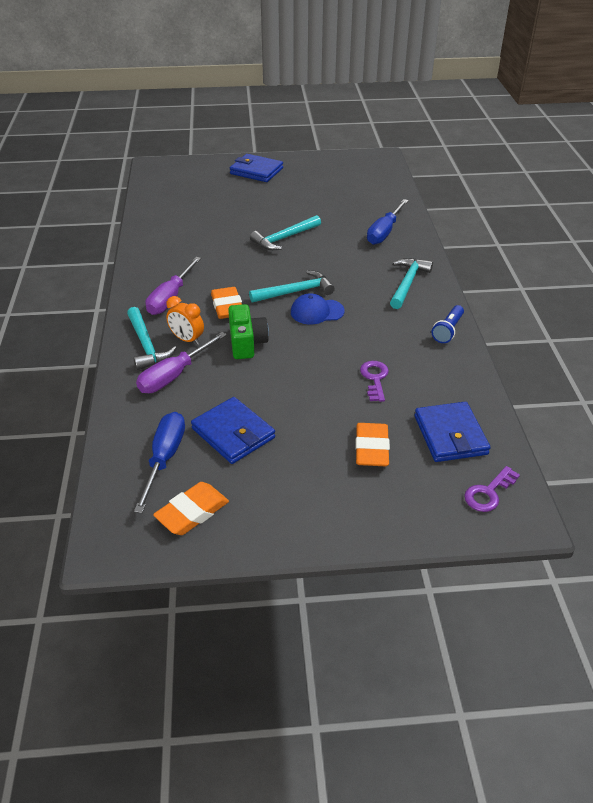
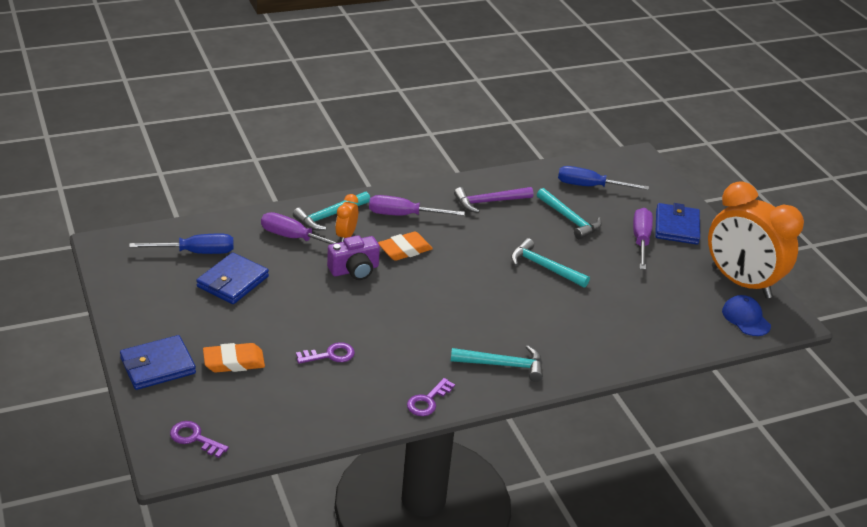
camera: 70 degrees right, 5 degrees down
orange eraser [153,482,229,535] -> none
green camera [228,304,269,359] -> purple camera [327,235,380,280]
turquoise hammer [249,270,335,303] -> turquoise hammer moved to [537,188,602,239]
blue cap [291,293,345,324] -> blue cap moved to [722,295,771,336]
blue screwdriver [367,199,409,245] -> blue screwdriver moved to [558,166,649,190]
blue wallet [414,402,491,462] -> blue wallet moved to [120,335,196,390]
blue flashlight [431,305,464,343] -> purple key [407,378,455,416]
none -> purple hammer [454,187,533,213]
none -> purple screwdriver [633,208,653,270]
none -> orange clock [708,181,804,298]

